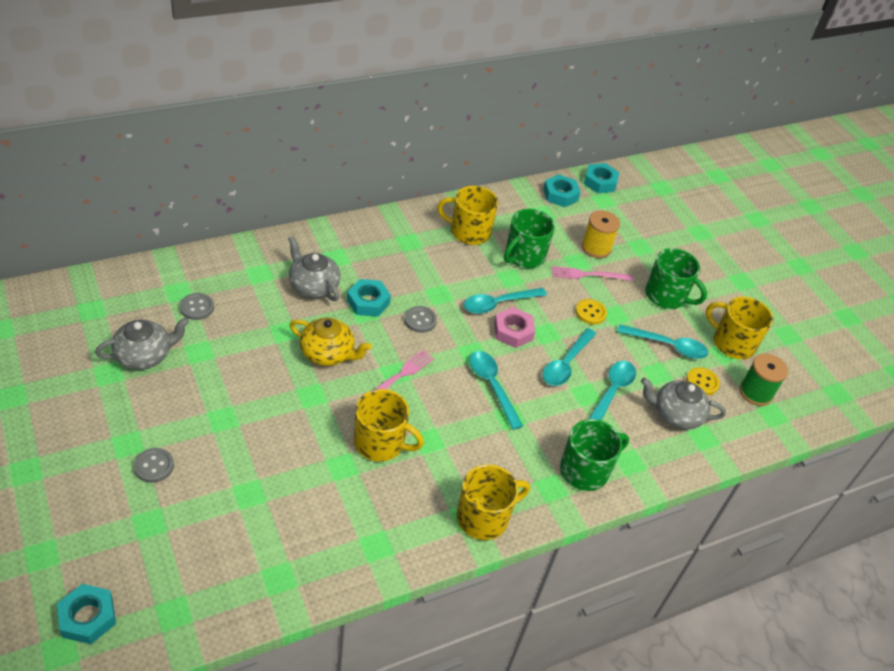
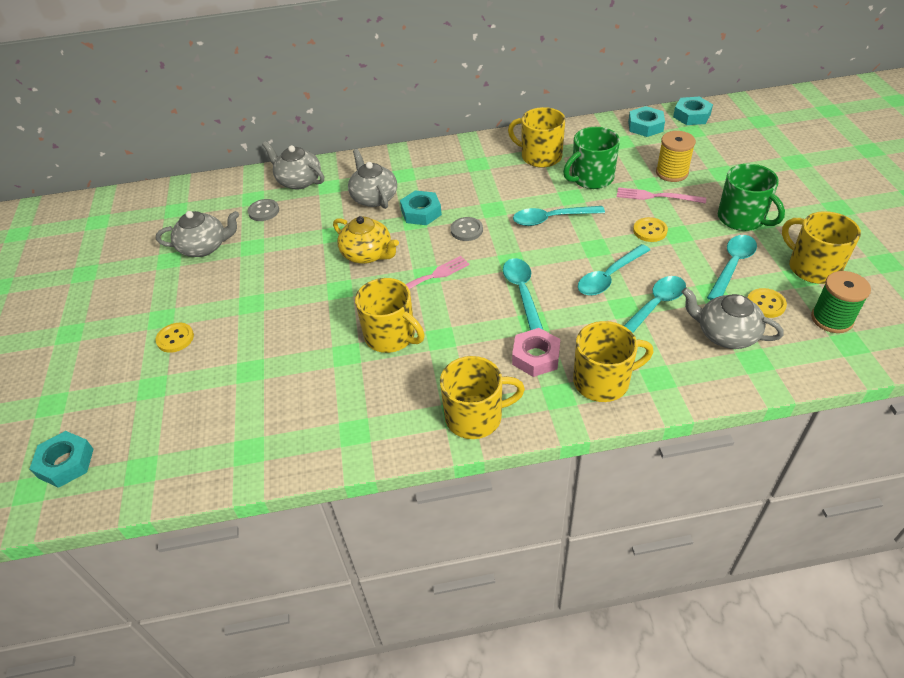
camera: 25 degrees right, 0 degrees up
grey button [134,448,174,483] -> yellow button [155,323,194,353]
pink nut [494,307,535,348] -> pink nut moved to [512,328,560,377]
green mug [560,419,629,491] -> yellow mug [573,321,654,402]
turquoise spoon [617,324,708,359] -> turquoise spoon turned 90 degrees counterclockwise [707,235,757,300]
none -> grey teapot [262,141,324,189]

